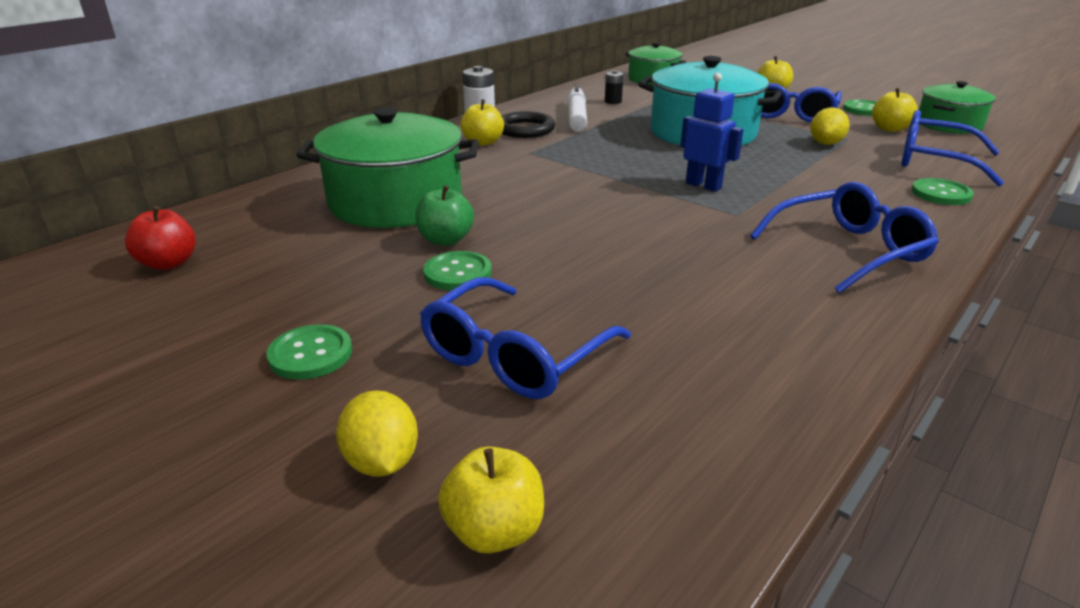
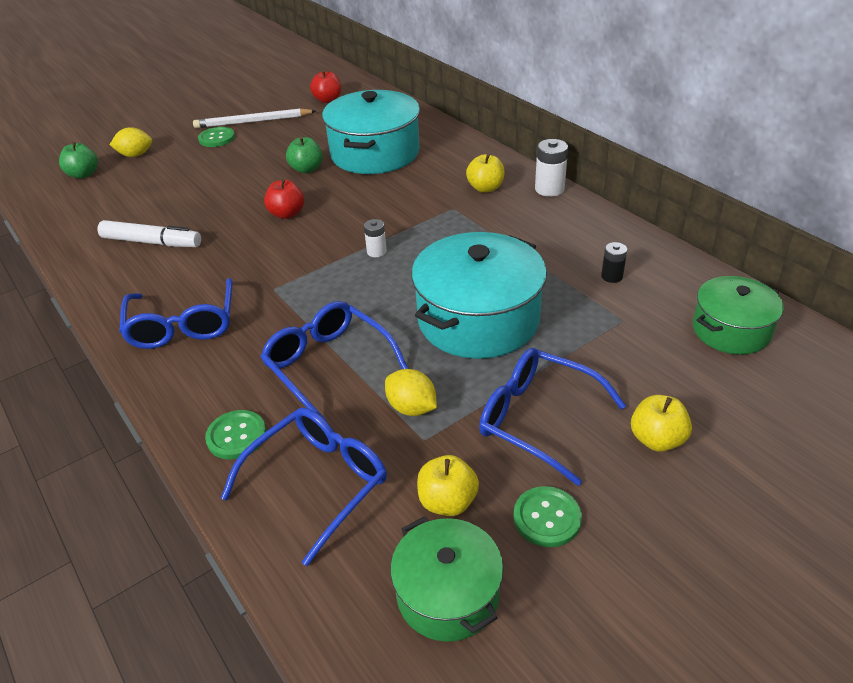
camera: 105 degrees right, 10 degrees up
green pot [297,108,479,228] -> turquoise pot [322,90,420,174]
blue glasses [420,277,631,399] -> blue glasses moved to [261,301,408,421]
green button [423,251,492,290] -> none
yellow apple [438,446,544,553] -> green apple [59,142,98,178]
black ring [502,111,555,138] -> none
white marker [567,84,587,132] -> white marker moved to [97,220,201,247]
blue robot [680,73,743,192] -> none
none -> white pencil [193,108,316,128]
none -> red apple [264,179,304,219]
none -> white battery [364,219,387,257]

